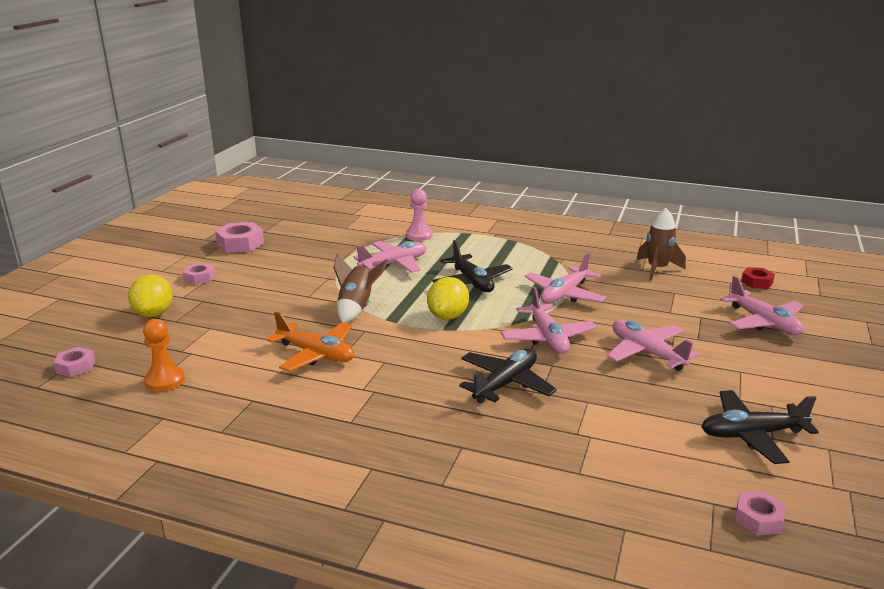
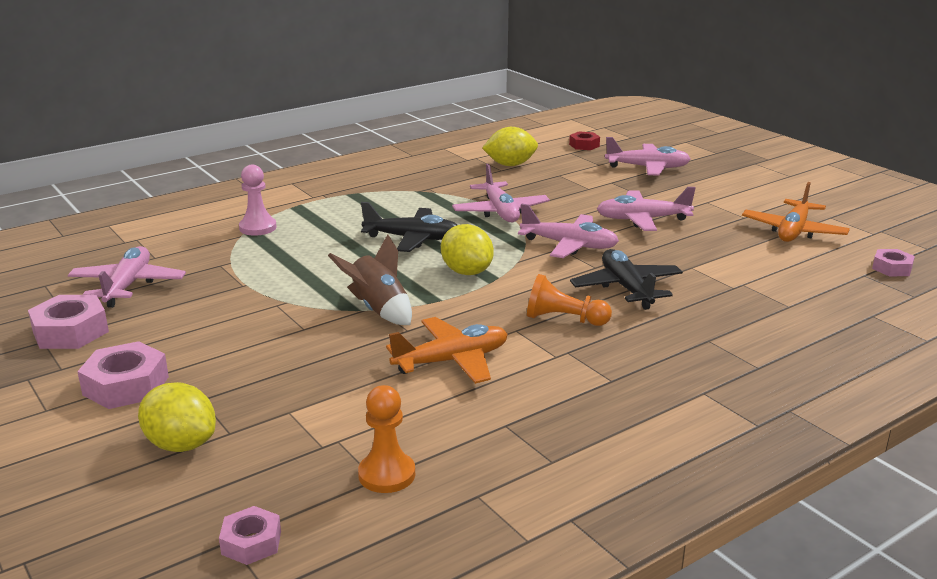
camera: 55 degrees left, 0 degrees up
pink nut [183,263,215,285] -> pink nut [77,341,169,409], size x1.66
pink plane [353,241,427,273] -> pink plane moved to [68,246,186,308]
brown rocket [636,208,686,281] -> yellow lemon [482,127,538,166]
black plane [702,390,819,464] -> orange plane [742,182,850,242]
none -> orange pawn [527,274,612,326]

